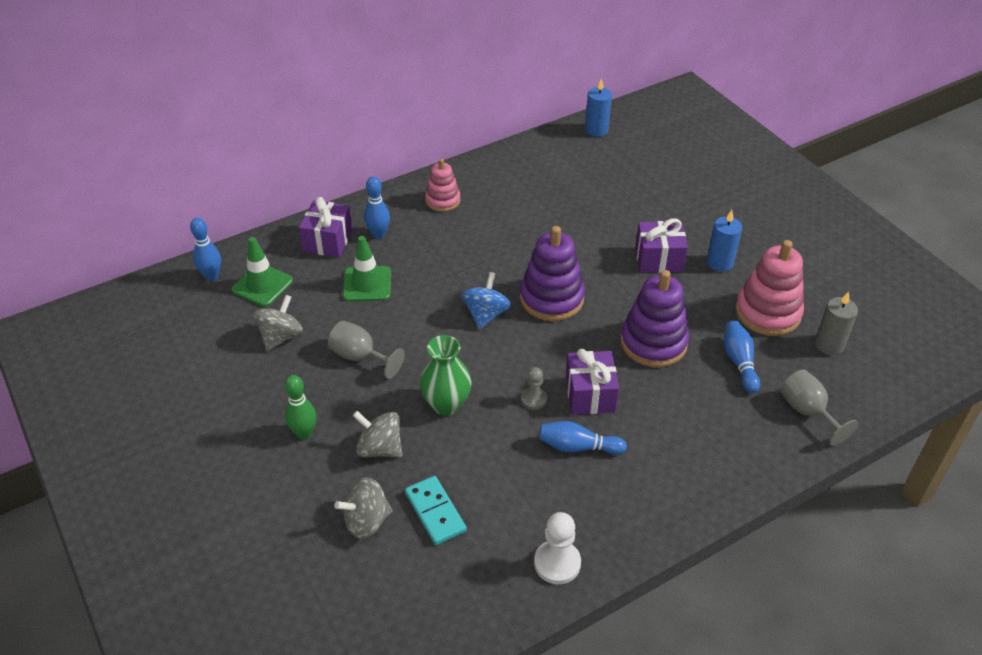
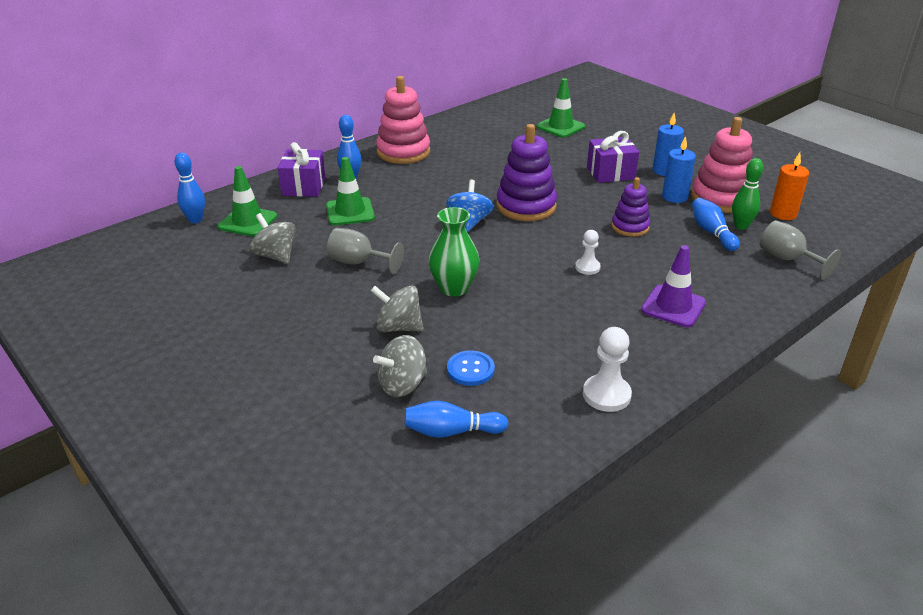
camera: 10 degrees left, 10 degrees down
grey spinning top [254,295,303,351] -> grey spinning top turned 60 degrees counterclockwise [249,213,296,264]
green bowling pin [284,375,317,439] -> green bowling pin moved to [732,158,764,230]
turquoise domino [405,476,467,545] -> blue button [447,350,495,386]
pink stacking toy [425,159,461,212] -> pink stacking toy [376,76,430,164], size x1.66
grey pawn [521,367,547,410] -> none
blue bowling pin [539,421,627,455] -> blue bowling pin moved to [405,401,508,438]
purple gift [566,349,619,415] -> white pawn [575,230,601,275]
blue candle [585,79,612,137] -> blue candle moved to [662,136,696,203]
purple stacking toy [620,270,689,367] -> purple stacking toy [611,177,650,237], size x0.60
grey candle [815,291,858,355] -> orange candle [770,152,809,220]
none -> green traffic cone [537,78,585,138]
none -> purple traffic cone [641,245,706,327]

